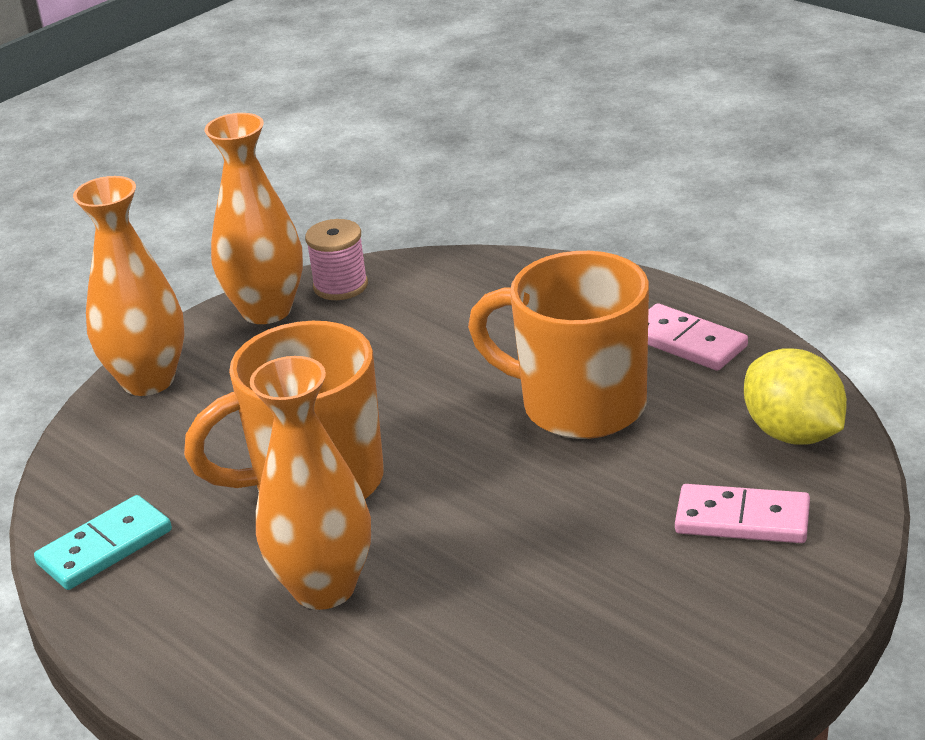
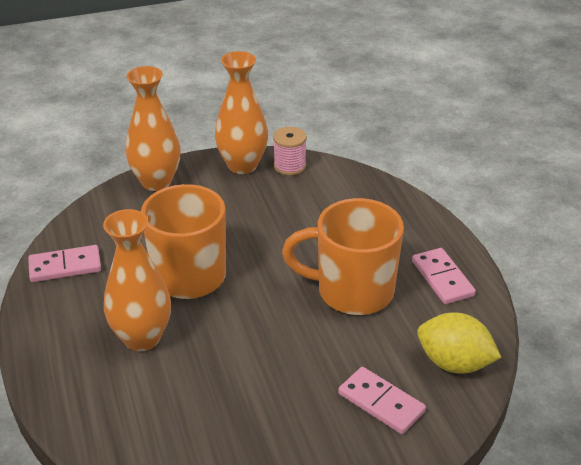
camera: 25 degrees right, 5 degrees up
turquoise domino [34,495,172,590] -> pink domino [28,245,101,282]
orange mug [468,251,649,439] -> orange mug turned 45 degrees counterclockwise [282,198,404,315]
yellow lemon [744,348,847,445] -> yellow lemon turned 60 degrees counterclockwise [417,312,501,374]

